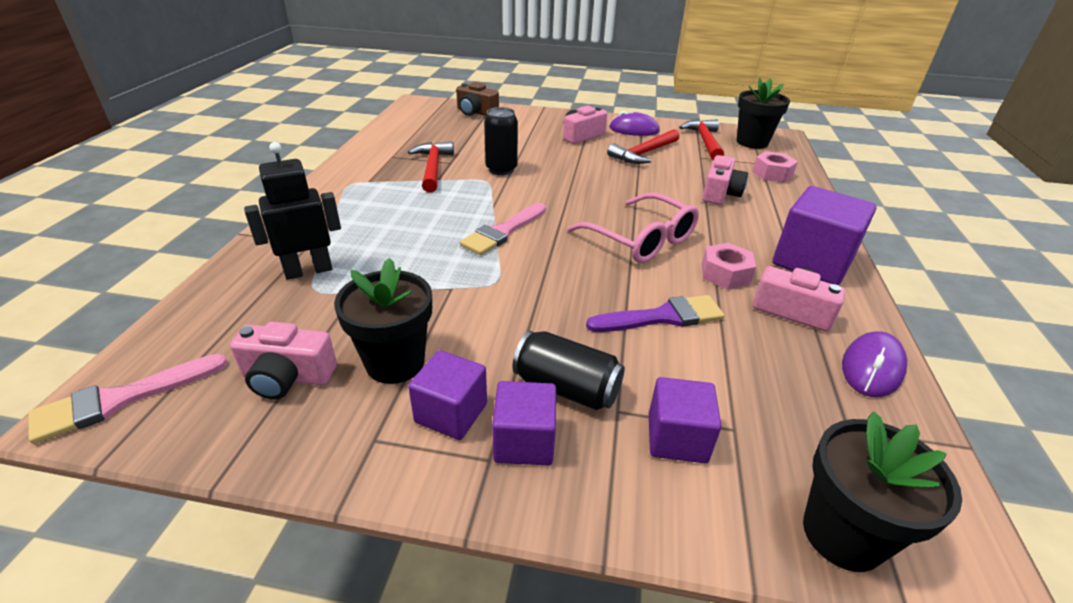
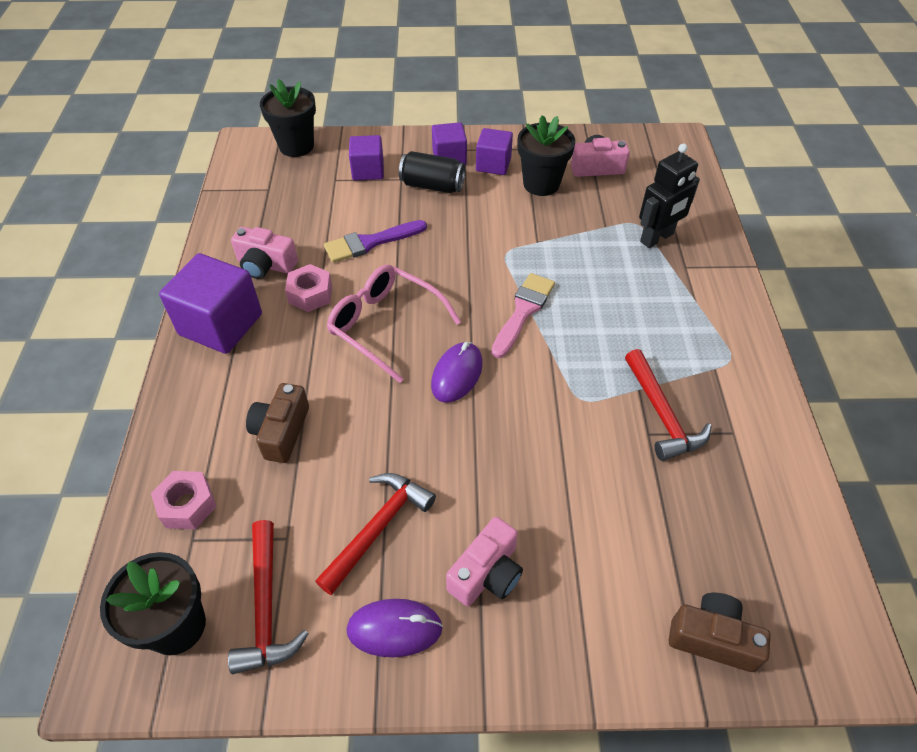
camera: 170 degrees right, 15 degrees up
pink brush [29,354,227,444] -> none
black can [484,107,518,175] -> none
pink camera [702,155,748,205] -> brown camera [246,383,309,463]
purple mouse [842,331,907,397] -> purple mouse moved to [431,342,483,403]

